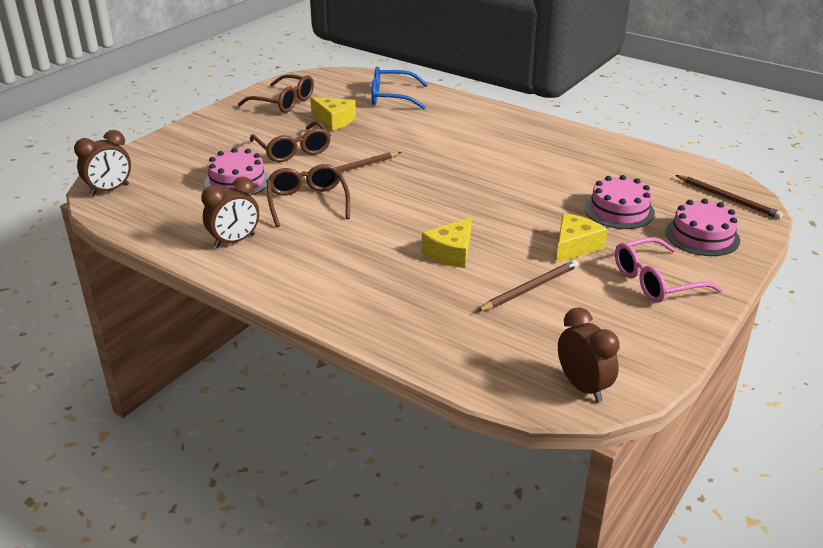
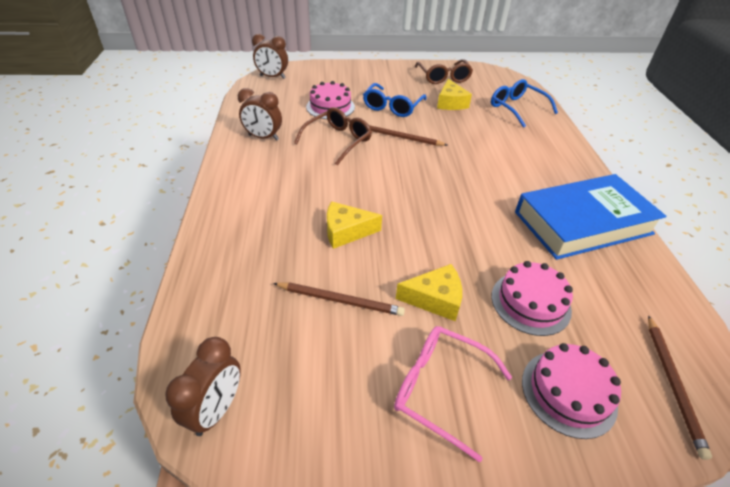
camera: 50 degrees right, 10 degrees up
brown glasses [250,121,331,162] -> blue glasses [363,83,426,117]
none -> blue book [515,174,666,260]

